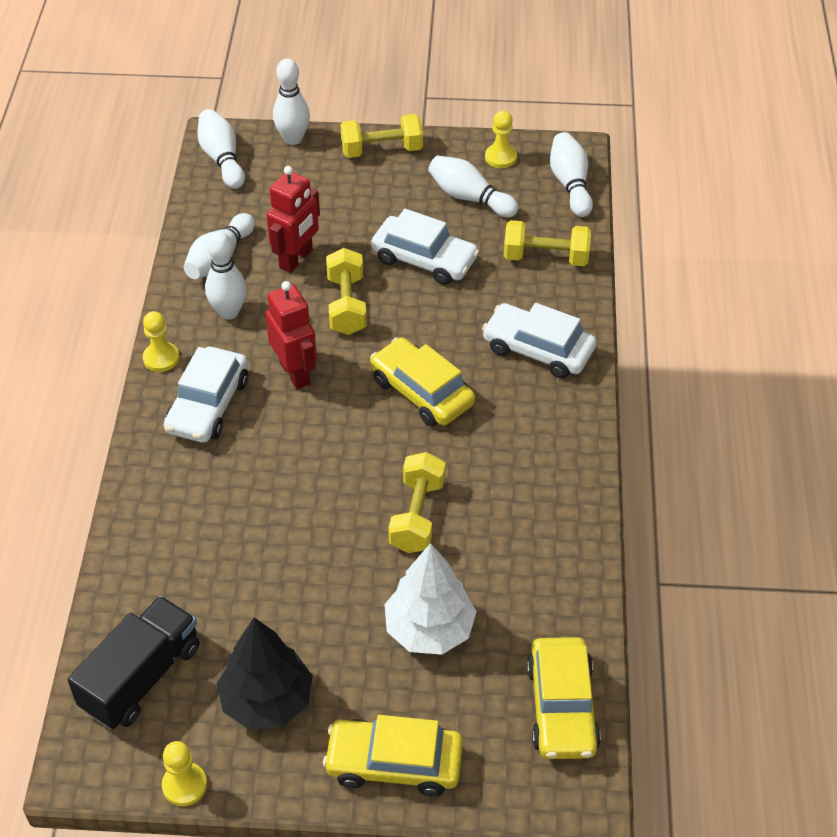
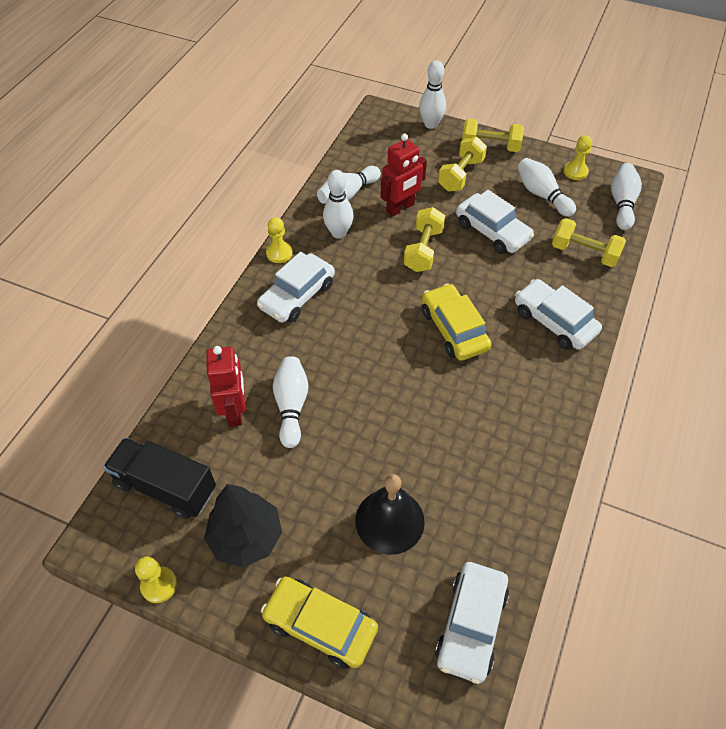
camera: 20 degrees right, 5 degrees up
black truck [68,596,199,729] -> black truck turned 120 degrees counterclockwise [103,438,216,519]
white bowling pin [197,109,245,189] -> white bowling pin moved to [273,356,309,448]
red robot [265,281,317,389] -> red robot moved to [206,346,245,427]
white tree [384,543,477,655] -> black bell [355,474,425,555]
yellow dumbbell [388,452,445,553] -> yellow dumbbell moved to [438,136,487,191]
yellow car [527,637,601,759] -> white car [435,562,509,684]

